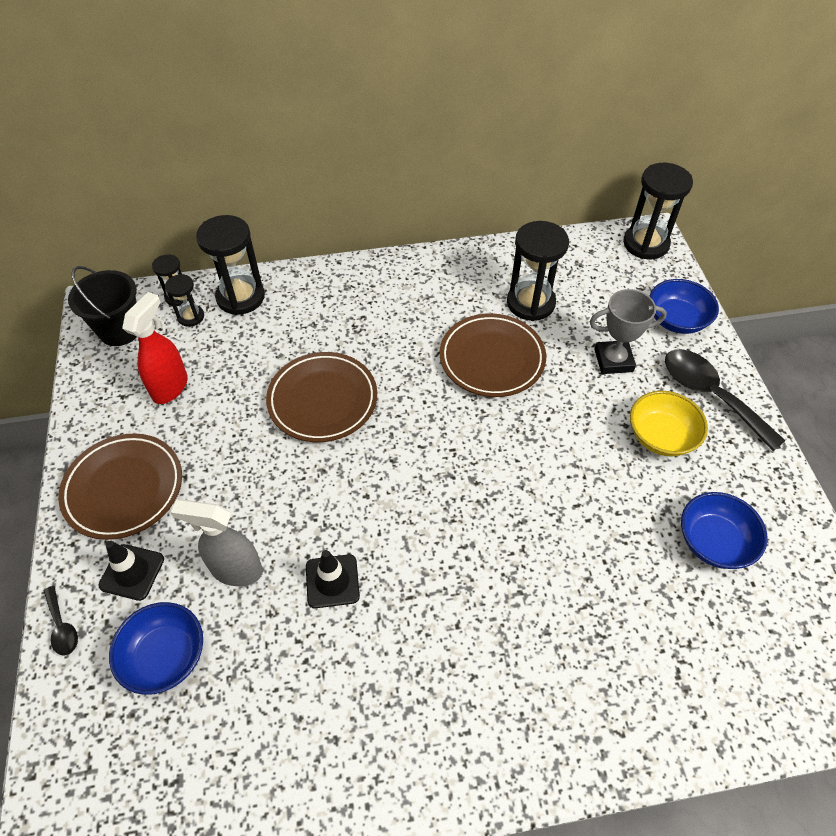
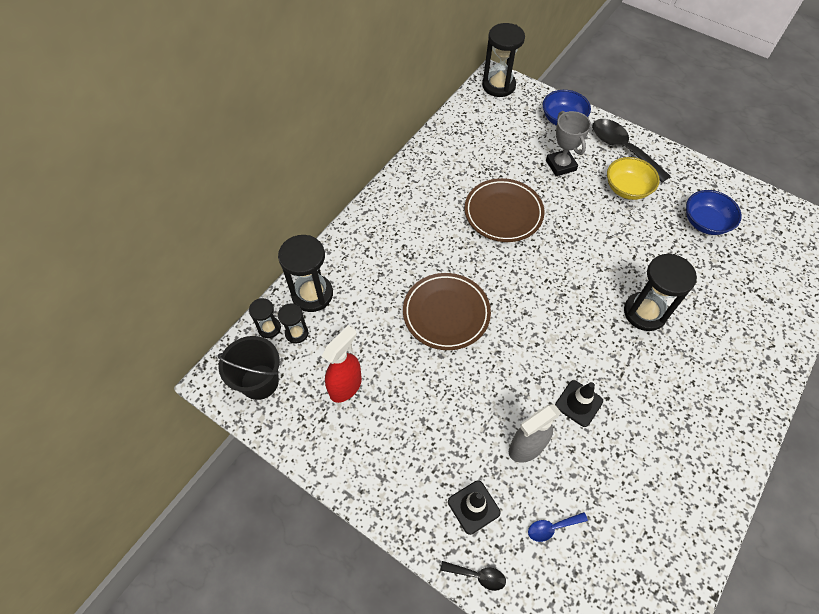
camera: 45 degrees left, 5 degrees up
brown plate [58,433,182,540] -> none
blue bowl [109,602,203,695] -> blue spoon [528,512,588,542]
red spray bottle [122,292,188,404] -> red spray bottle turned 60 degrees clockwise [322,325,362,403]
black hourglass [507,221,569,321] -> black hourglass moved to [624,254,697,331]
grey trophy [589,289,667,374] -> grey trophy turned 60 degrees counterclockwise [546,111,591,176]
black spoon [665,349,786,451] -> black spoon turned 45 degrees clockwise [593,119,670,183]

